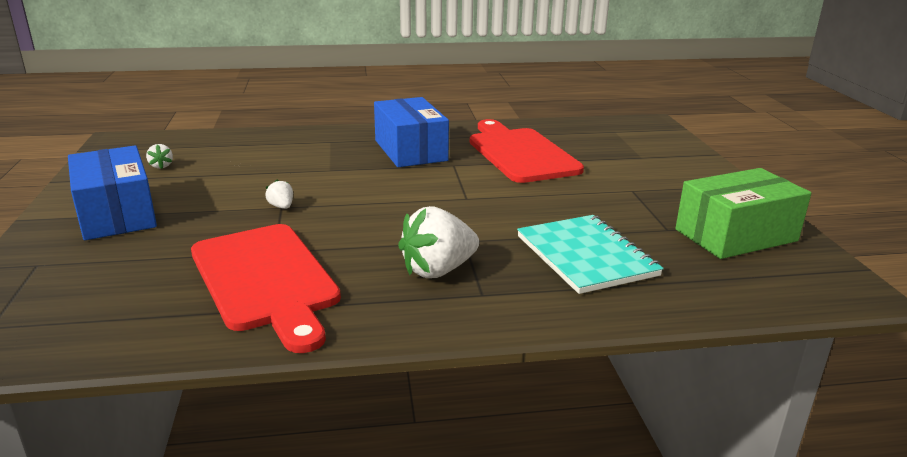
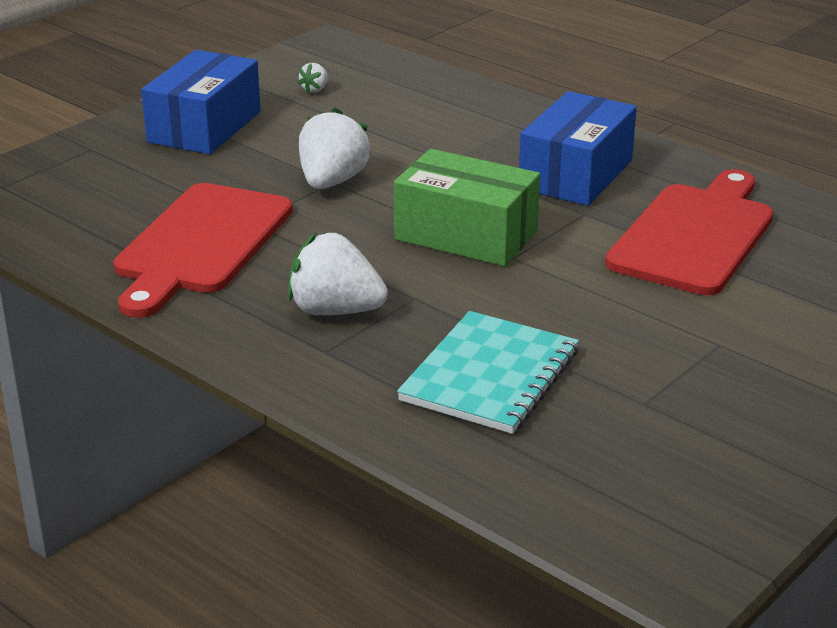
camera: 50 degrees right, 5 degrees up
white strawberry [265,179,293,209] -> white strawberry [299,107,371,189], size x2.17
green box [675,168,812,259] -> green box moved to [394,149,540,266]

